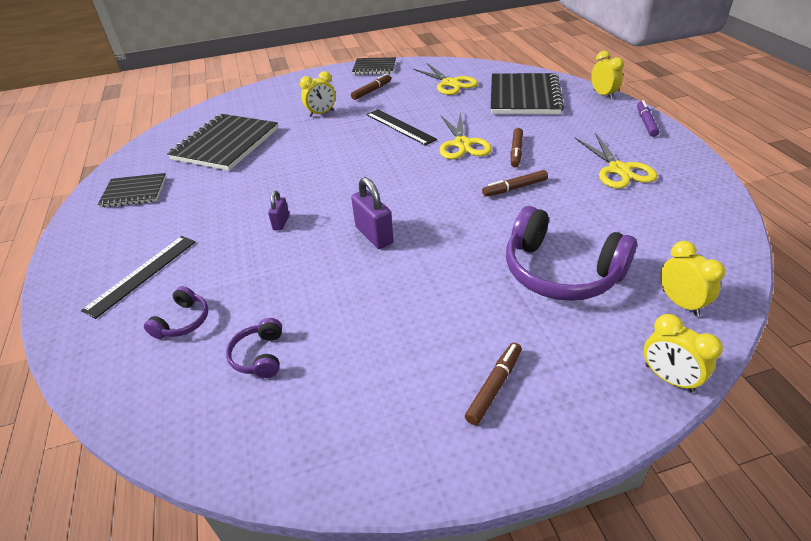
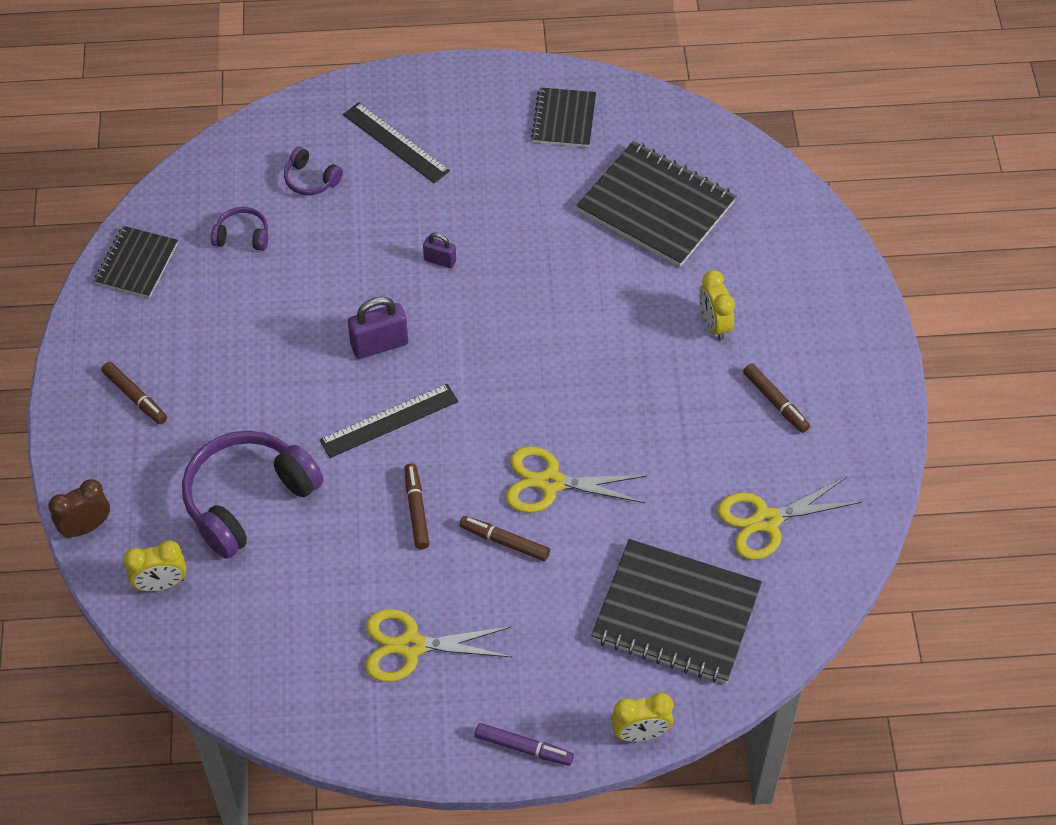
camera: 100 degrees right, 15 degrees up
black notebook [352,57,396,75] -> black notebook moved to [94,226,178,298]
black ruler [366,109,437,146] -> black ruler moved to [320,384,458,458]
yellow clock [644,314,723,393] -> brown clock [48,479,110,538]

